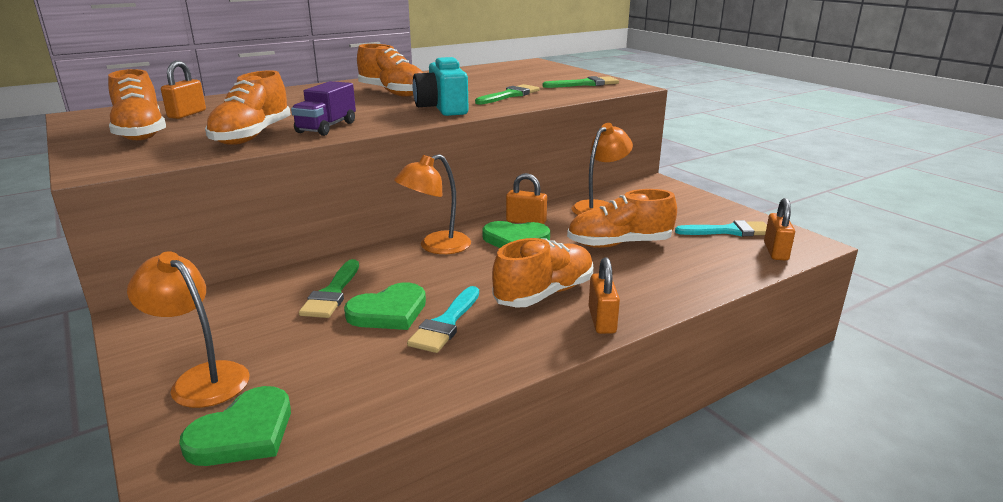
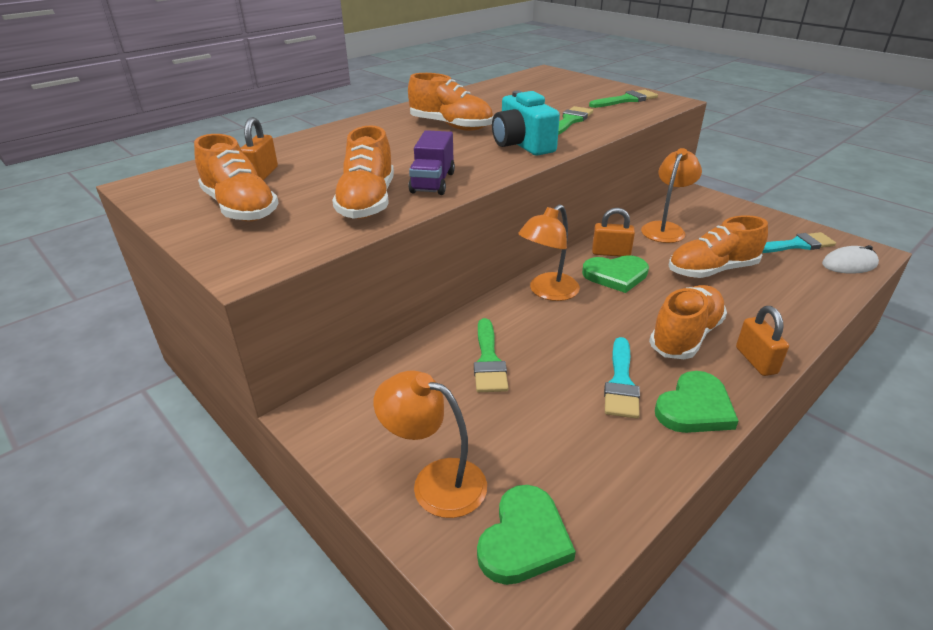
camera: 10 degrees left, 10 degrees up
green heart [344,283,426,330] -> green heart moved to [655,371,738,433]
orange padlock [764,198,795,261] -> white mouse [822,245,879,274]

